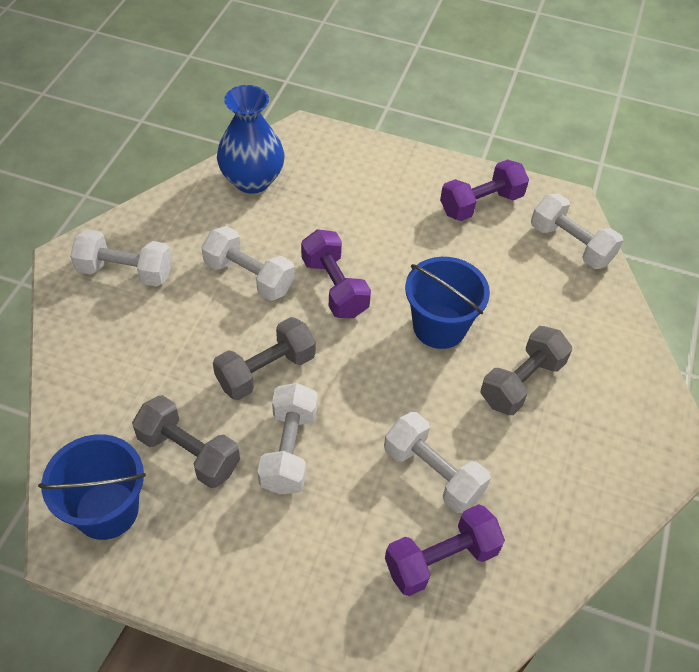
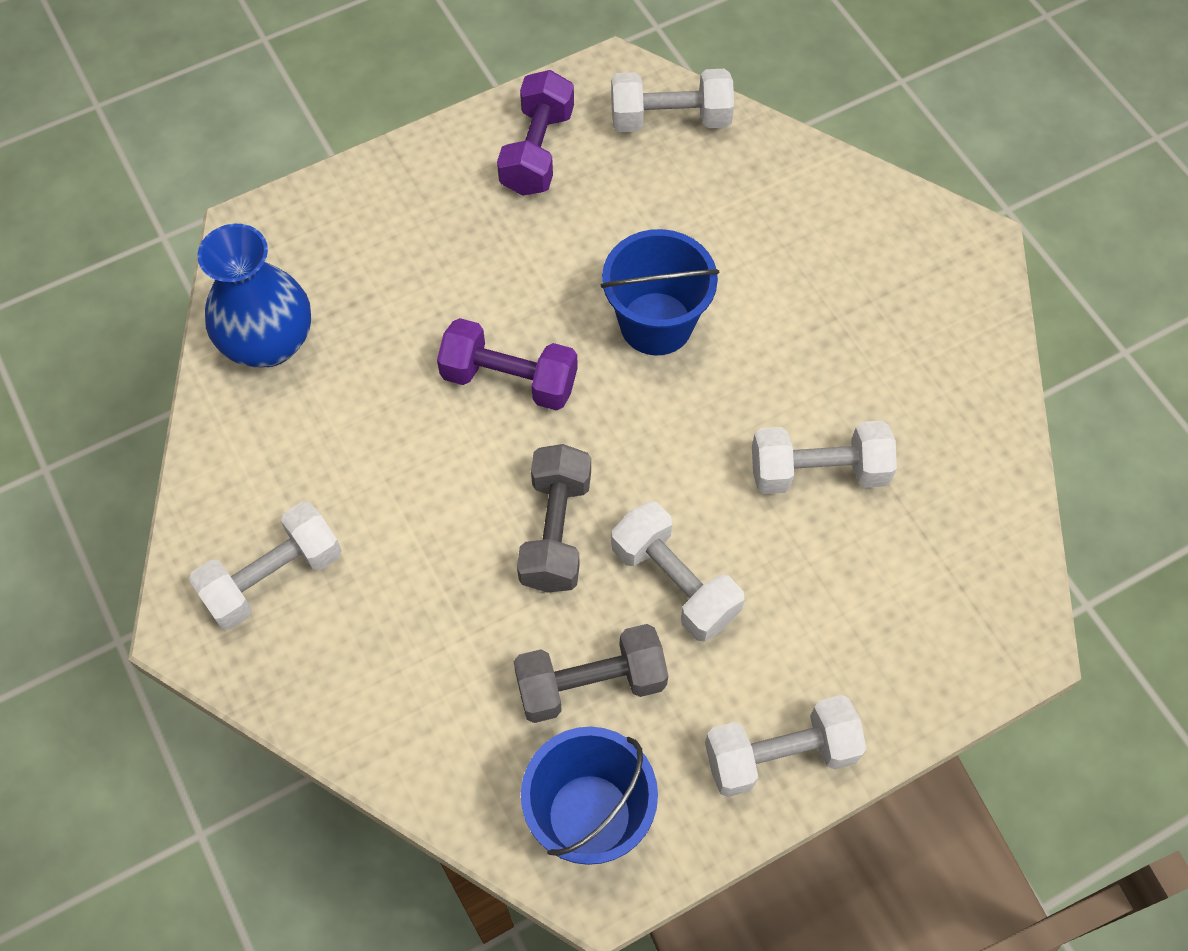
camera: 45 degrees left, 10 degrees up
white dumbbell [201,226,295,301] -> white dumbbell moved to [705,695,867,797]
purple dumbbell [385,504,505,596] -> none
grey dumbbell [481,326,572,415] -> none

